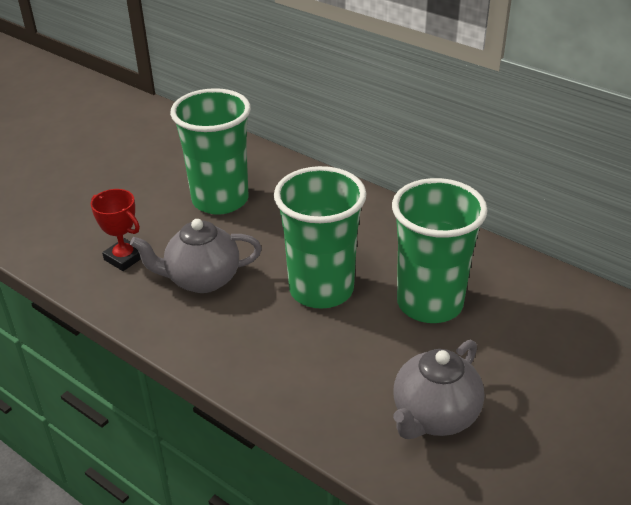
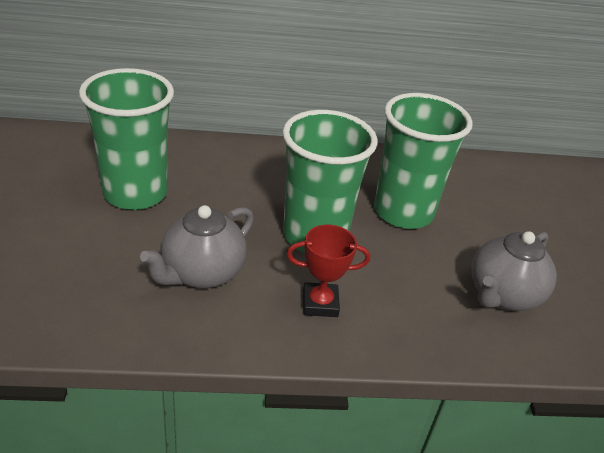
camera: 45 degrees left, 0 degrees up
red trophy [91,189,141,271] -> red trophy moved to [287,225,370,317]
grey teapot [393,340,484,439] -> grey teapot turned 45 degrees clockwise [471,231,557,311]

